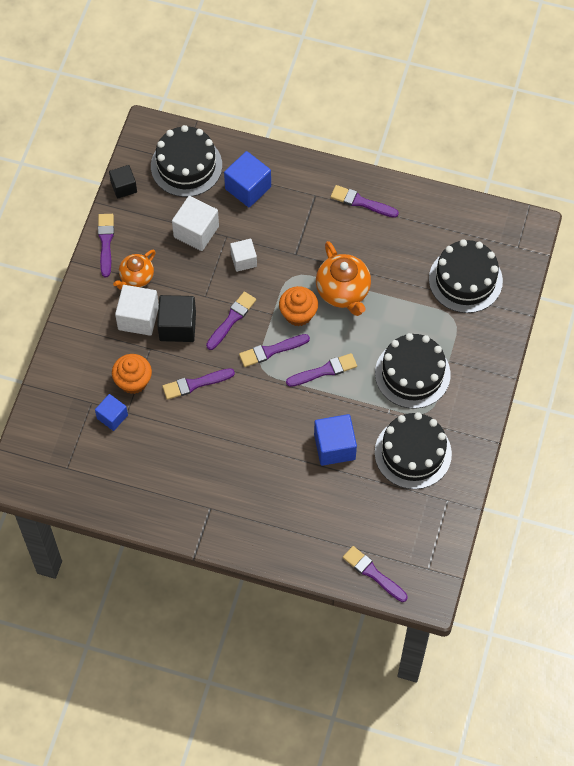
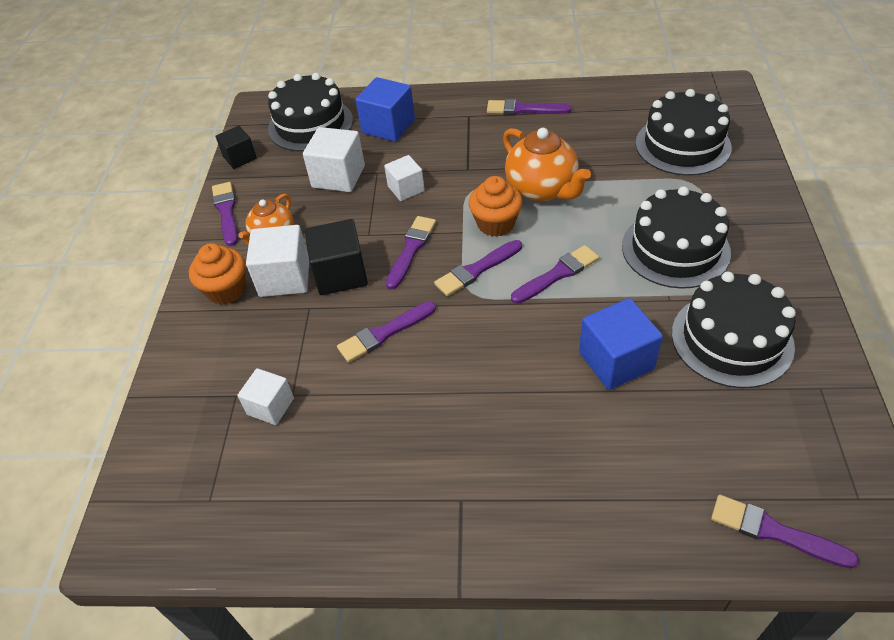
camera: 10 degrees left, 15 degrees down
blue cube [95,394,128,431] -> white cube [237,368,294,425]
orange cupcake [112,354,152,394] -> orange cupcake moved to [189,243,246,305]

